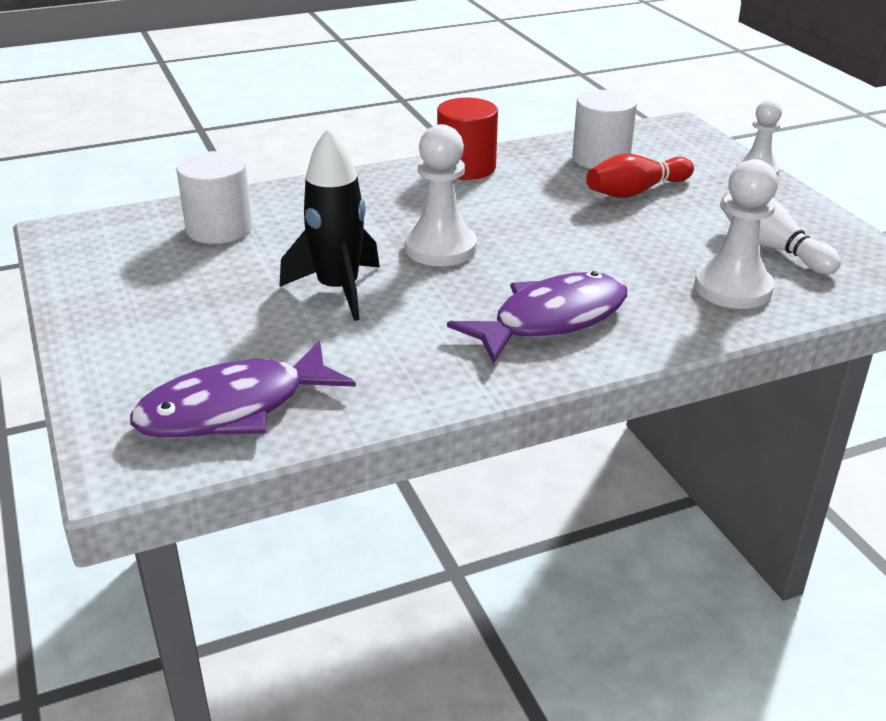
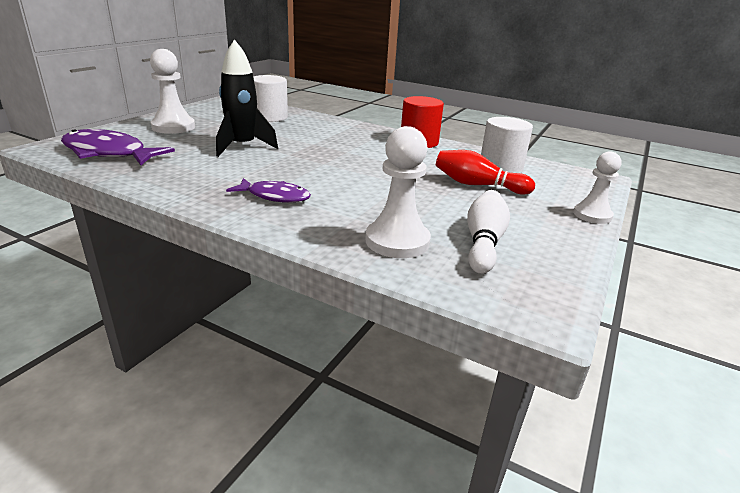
camera: 50 degrees right, 5 degrees down
white pawn [405,124,477,266] -> white pawn moved to [150,49,195,134]
purple fish [447,271,627,363] -> purple fish [226,178,311,203], size x0.61

